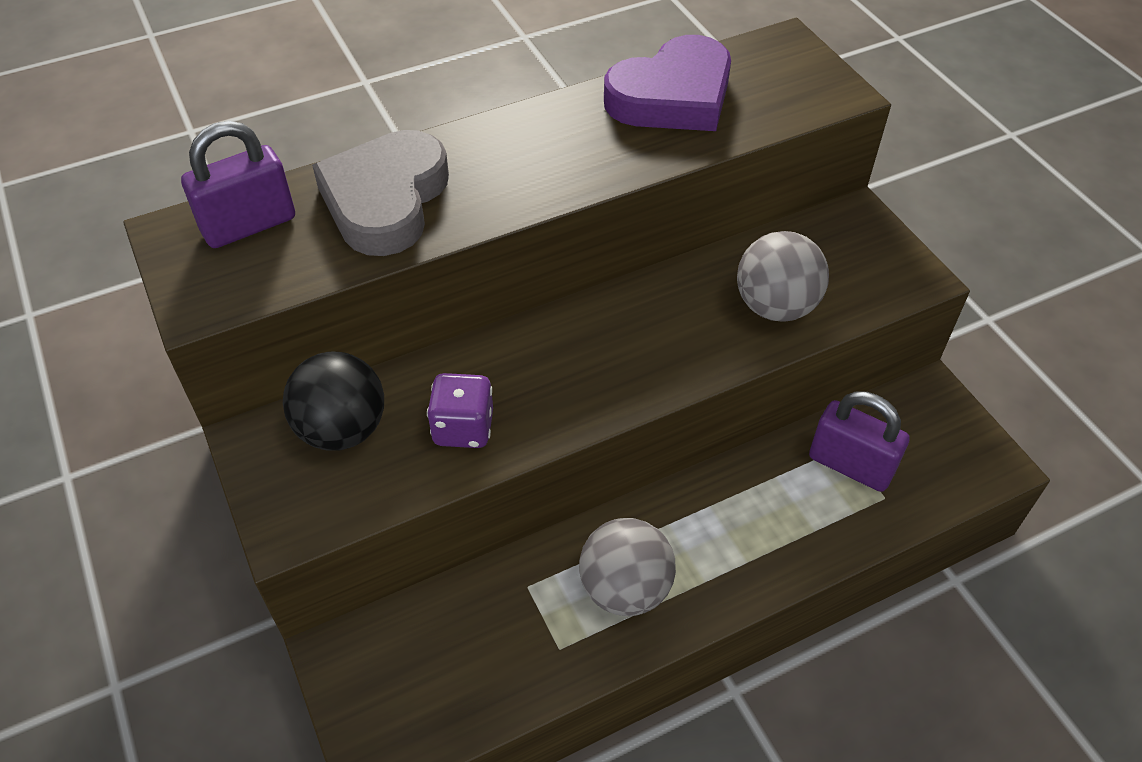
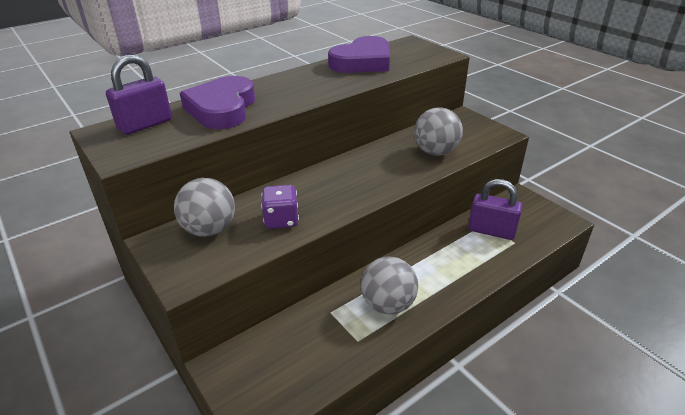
camera: 10 degrees left, 15 degrees down
black ball [283,351,384,451] -> grey ball [174,178,235,237]
grey heart [312,130,449,256] -> purple heart [180,76,255,129]

